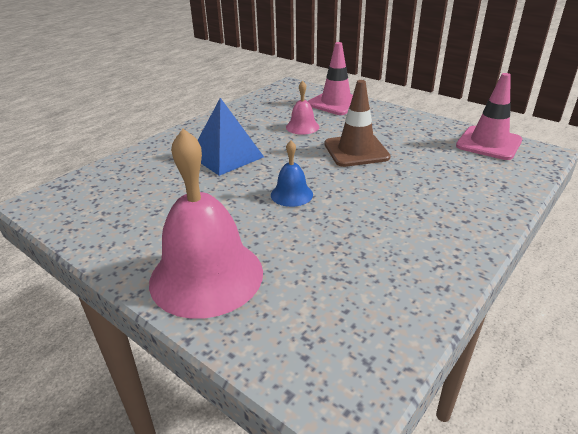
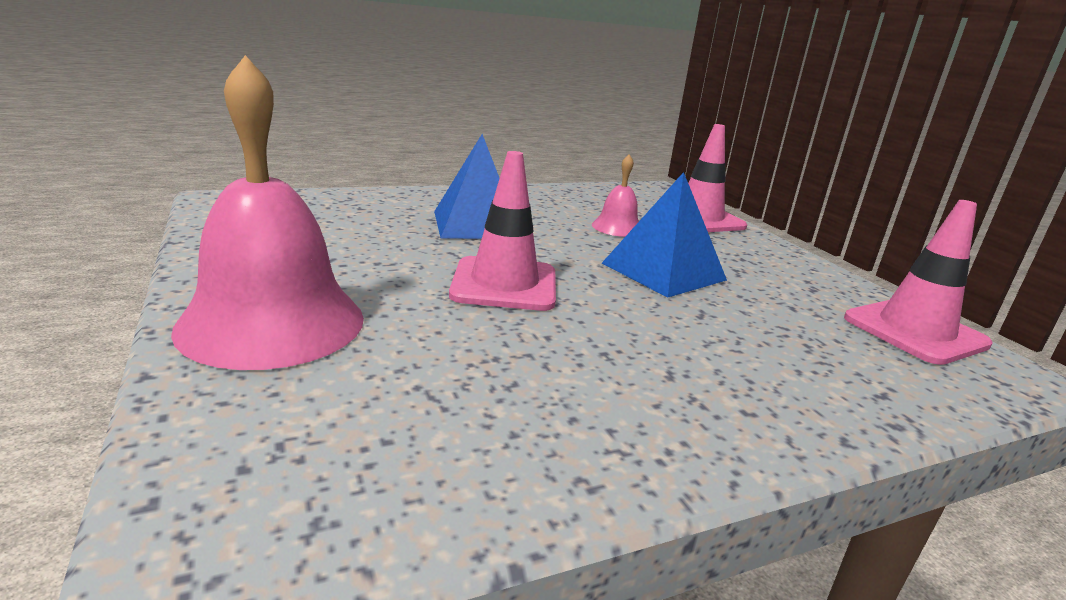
camera: 25 degrees right, 10 degrees down
blue bell [271,140,313,207] -> pink traffic cone [449,151,556,311]
brown traffic cone [324,80,391,167] -> blue pyramid [602,172,727,298]

